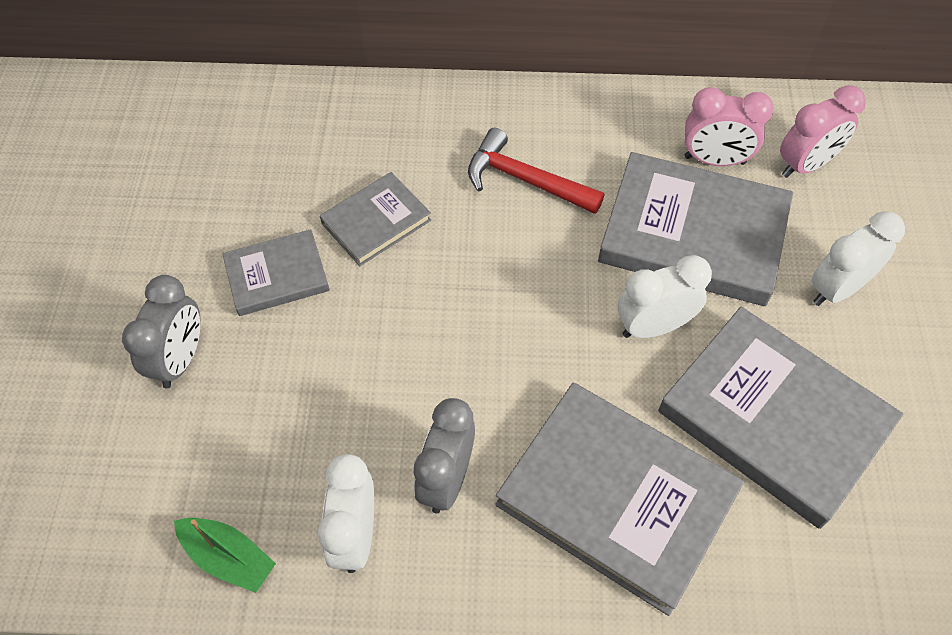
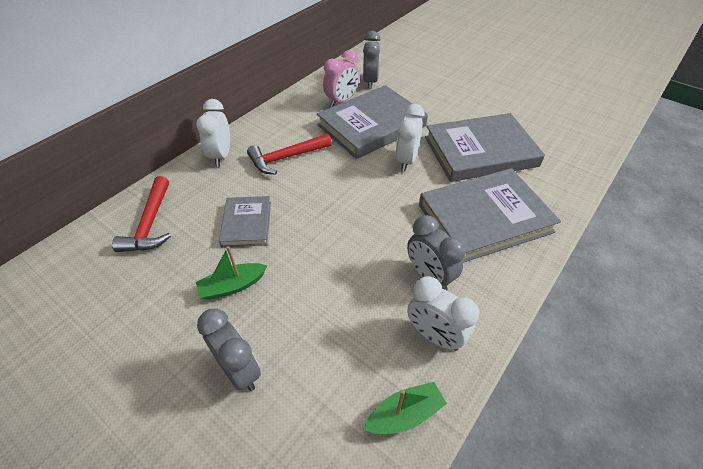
camera: 55 degrees left, 10 degrees down
grey book [222,229,330,316] -> green boat [196,246,267,300]
pink clock [780,85,866,178] -> grey clock [363,31,380,89]
white clock [811,211,905,306] -> white clock moved to [196,99,230,166]
none -> red hammer [112,176,171,252]

